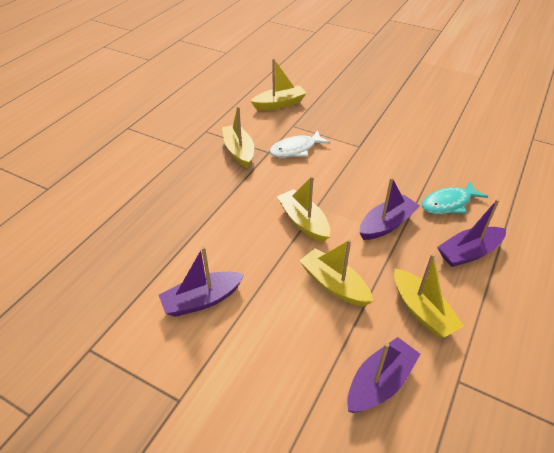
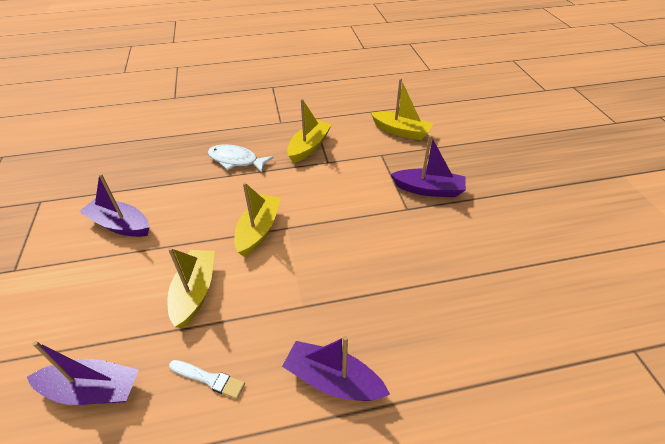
camera: 50 degrees right, 0 degrees up
white fish [269,130,331,158] -> white fish moved to [208,144,274,173]
purple boat [360,177,420,240] -> purple boat moved to [391,135,466,197]
yellow boat [394,254,464,338] -> white brush [169,360,245,399]
turquoise fish [422,181,488,214] -> none

